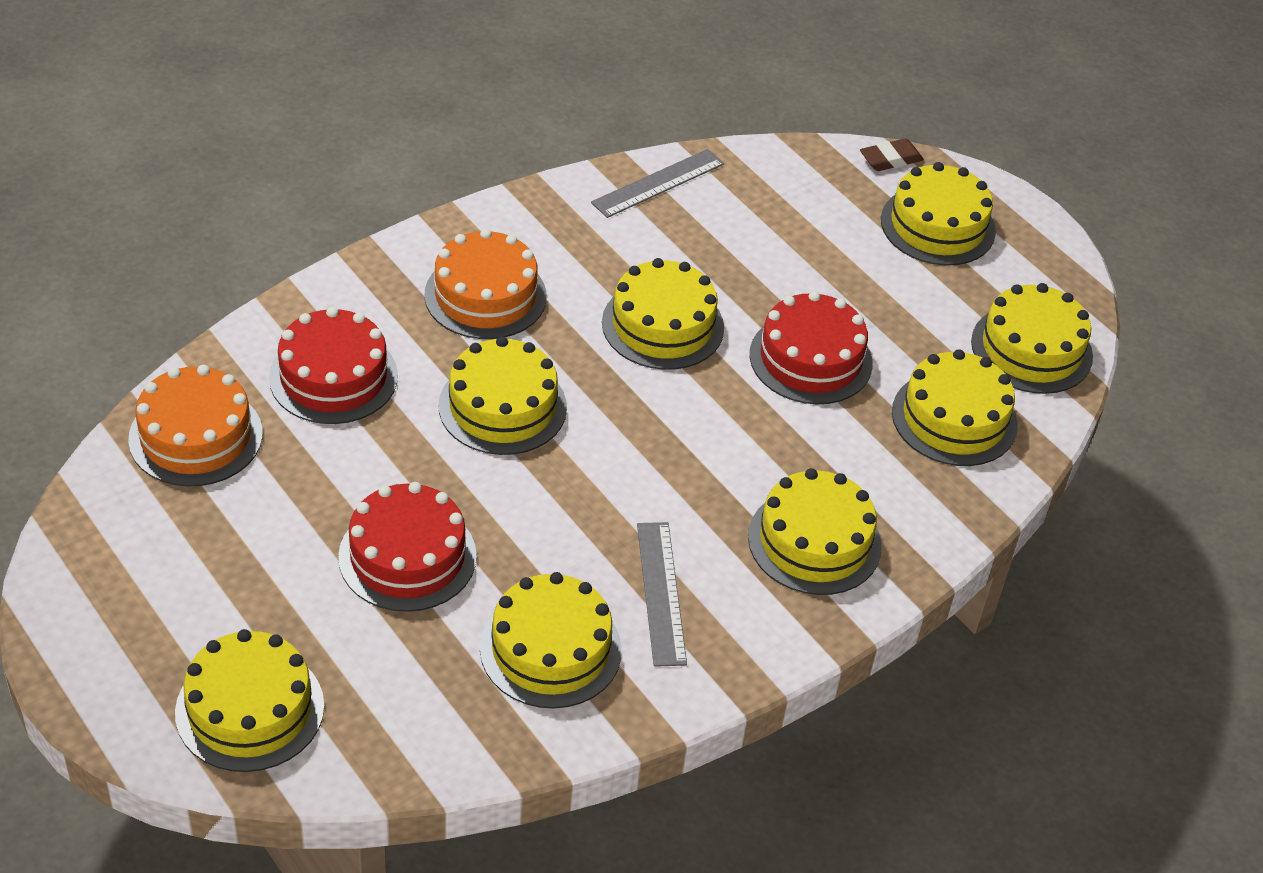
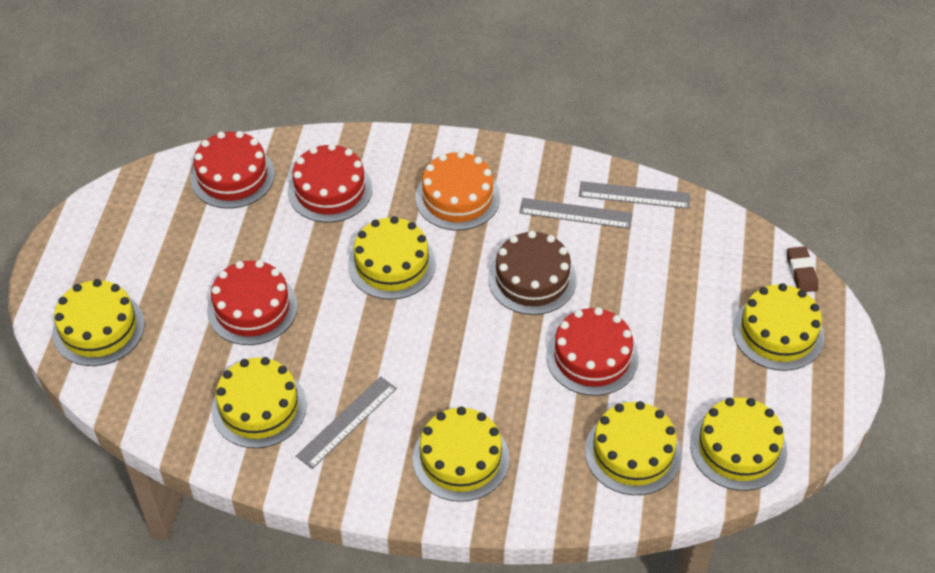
camera: 50 degrees right, 5 degrees up
orange cake [128,365,263,487] -> red cake [190,131,275,209]
yellow cake [602,258,724,370] -> brown cake [488,231,577,315]
brown eraser [860,138,924,171] -> brown eraser turned 60 degrees clockwise [787,246,818,292]
none -> grey ruler [519,198,632,229]

